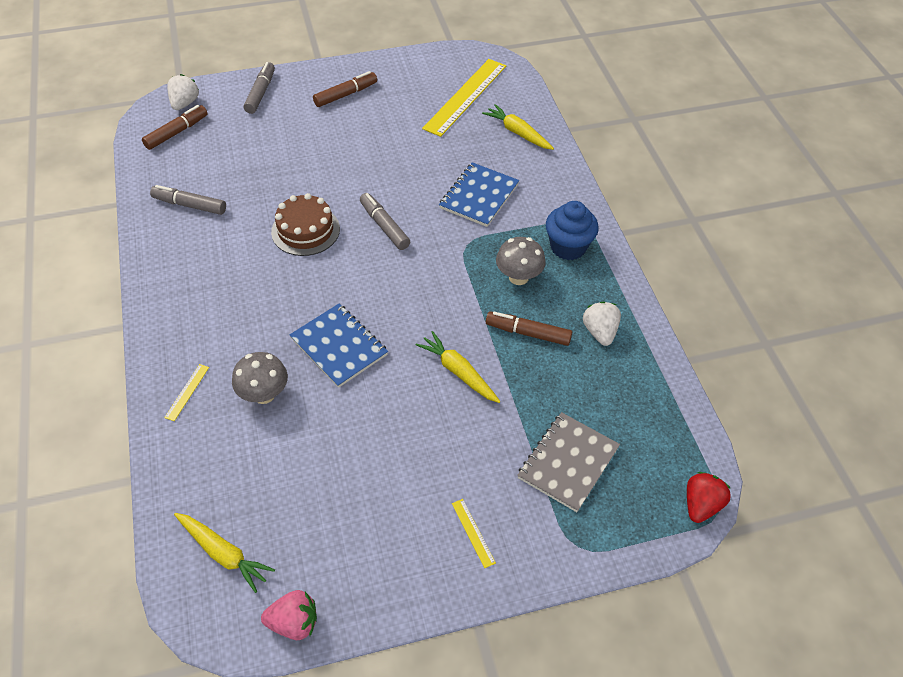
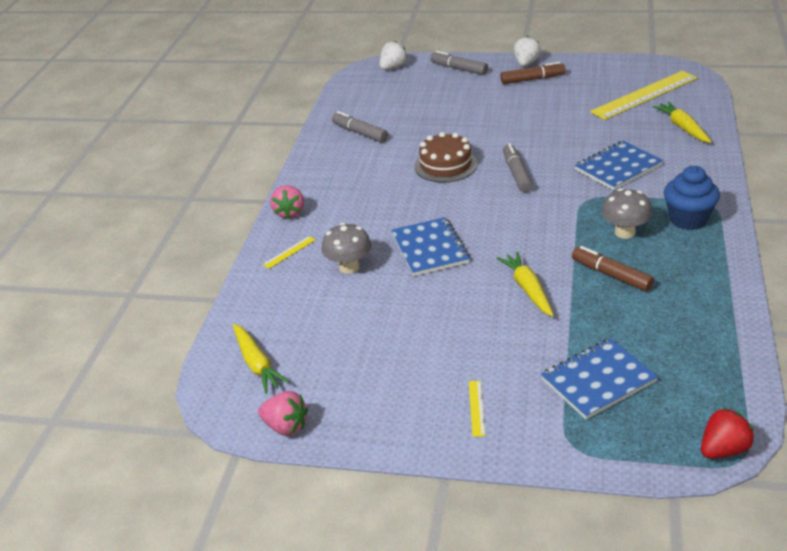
camera: 30 degrees right, 15 degrees down
brown marker [142,105,208,150] -> none
grey marker [243,62,275,114] -> grey marker turned 90 degrees counterclockwise [430,51,488,75]
grey notebook [517,412,620,512] -> blue notebook [541,338,658,419]
white strawberry [583,302,621,346] -> white strawberry moved to [513,36,541,66]
none -> pink strawberry [270,185,304,219]

